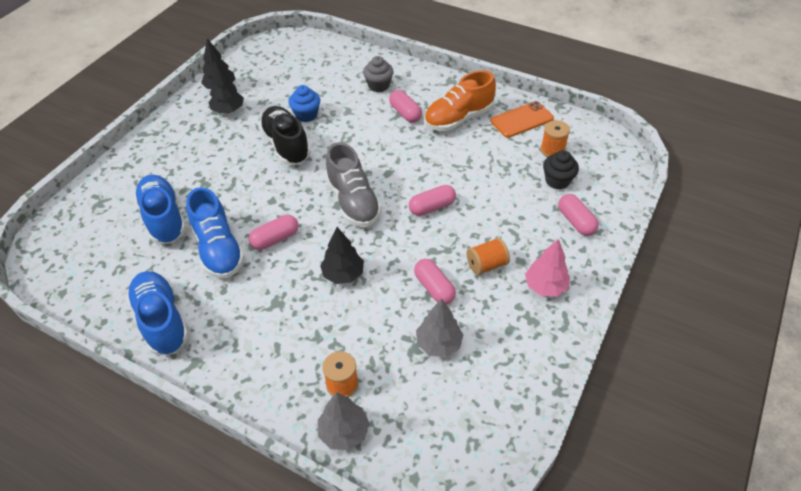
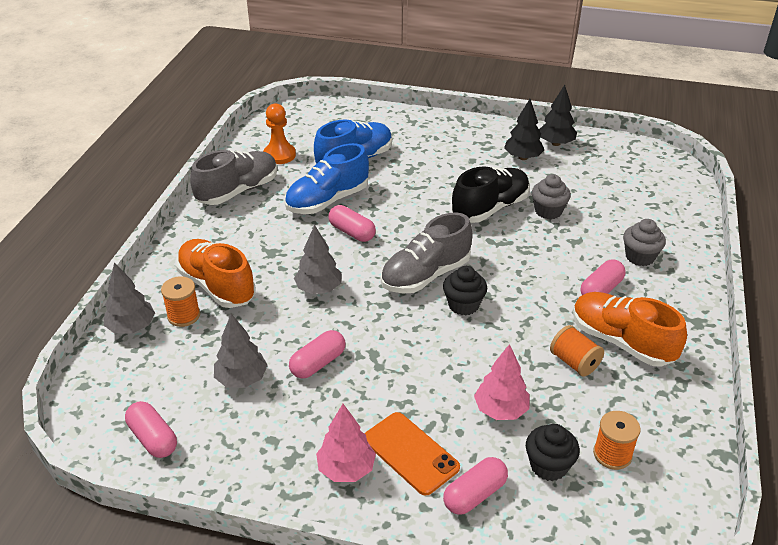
camera: 75 degrees right, 10 degrees down
blue shoe [126,271,189,355] -> grey shoe [190,150,277,205]
blue cupcake [289,85,320,122] -> grey cupcake [532,174,571,219]
black tree [320,227,364,284] -> grey tree [294,225,342,294]
pink capsule [409,185,456,216] -> pink capsule moved to [125,401,177,458]
orange spool [466,238,510,275] -> orange spool moved to [550,325,604,377]
orange phone [491,101,554,138] -> orange phone moved to [364,412,460,496]
none -> orange shoe [176,239,256,308]
none -> orange pawn [263,103,296,164]
none -> black cupcake [443,266,487,316]
none -> pink tree [474,344,530,420]

